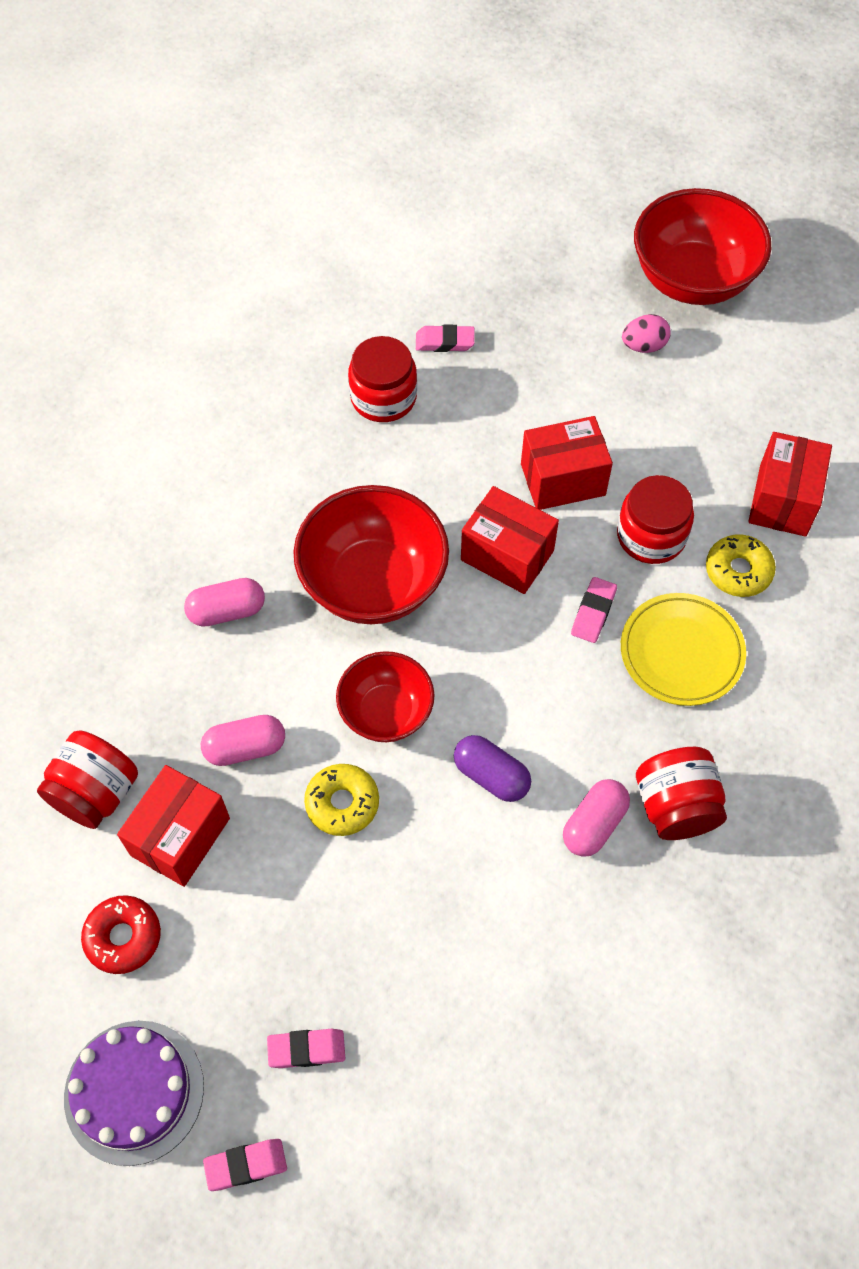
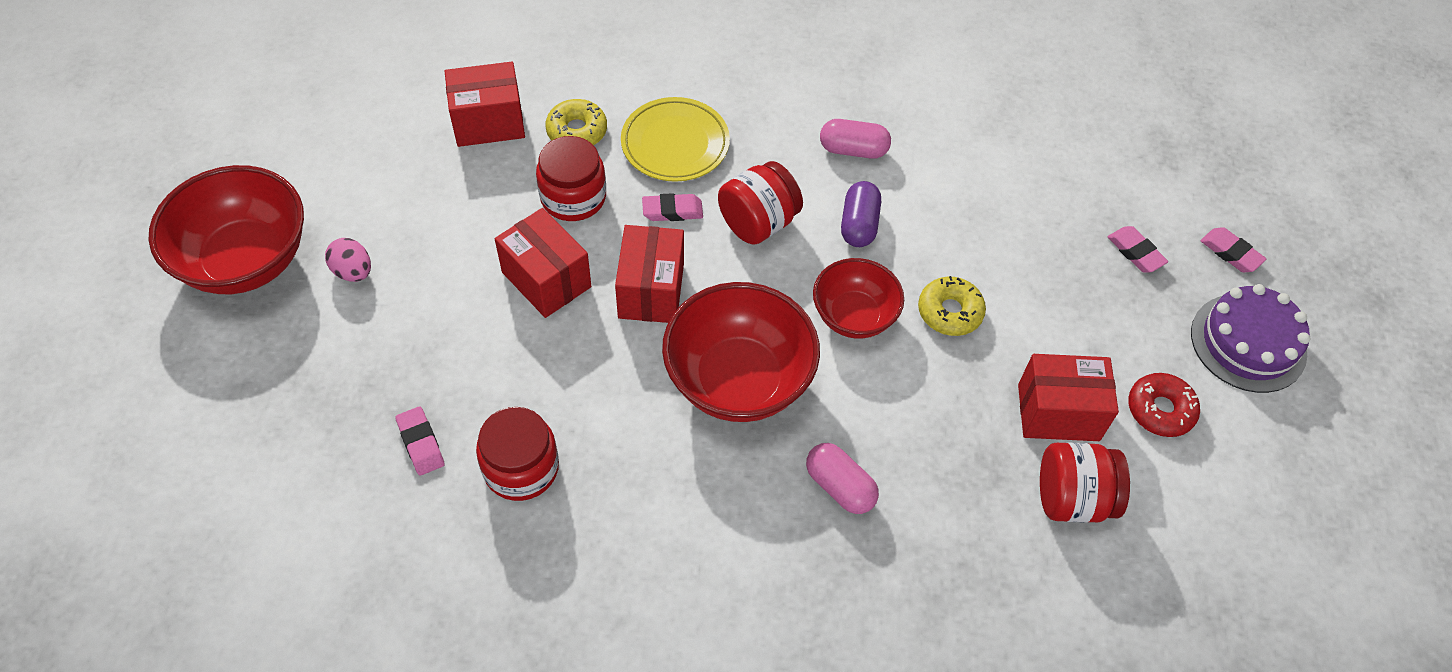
camera: 120 degrees left, 5 degrees down
pink capsule [201,715,285,766] -> none
red jar [636,747,727,840] -> red jar moved to [718,161,803,245]

